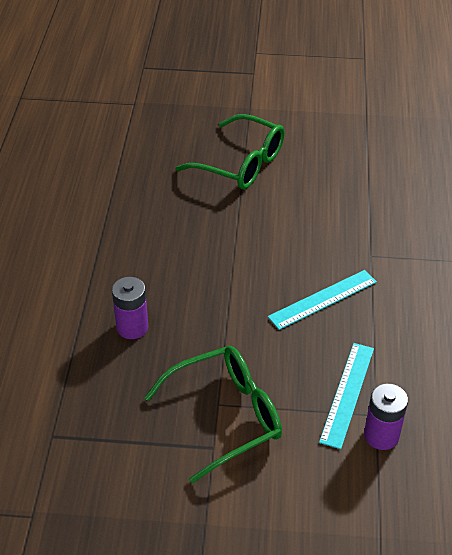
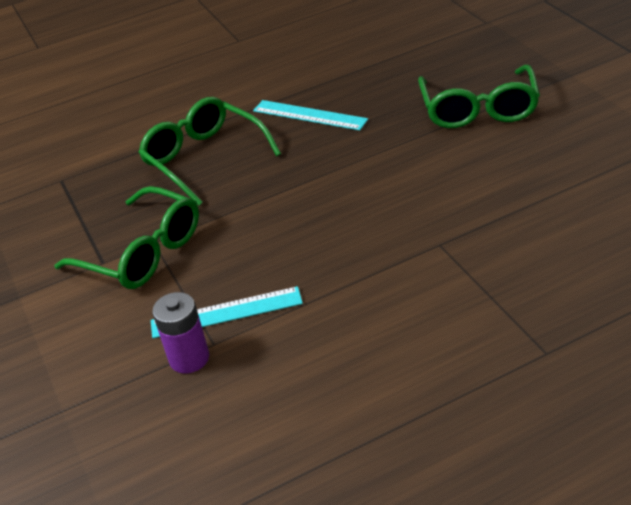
camera: 65 degrees right, 5 degrees down
purple battery [112,277,148,339] -> green glasses [138,97,281,206]
turquoise ruler [268,270,377,330] -> turquoise ruler moved to [253,100,368,130]

